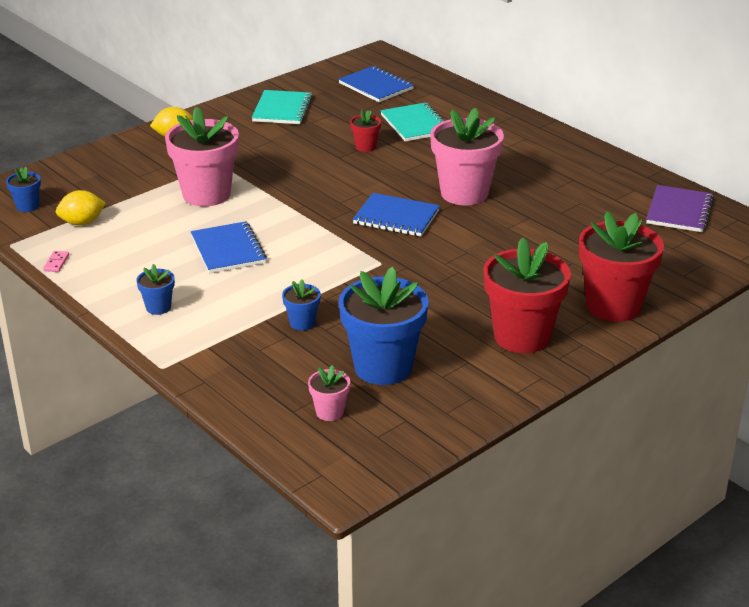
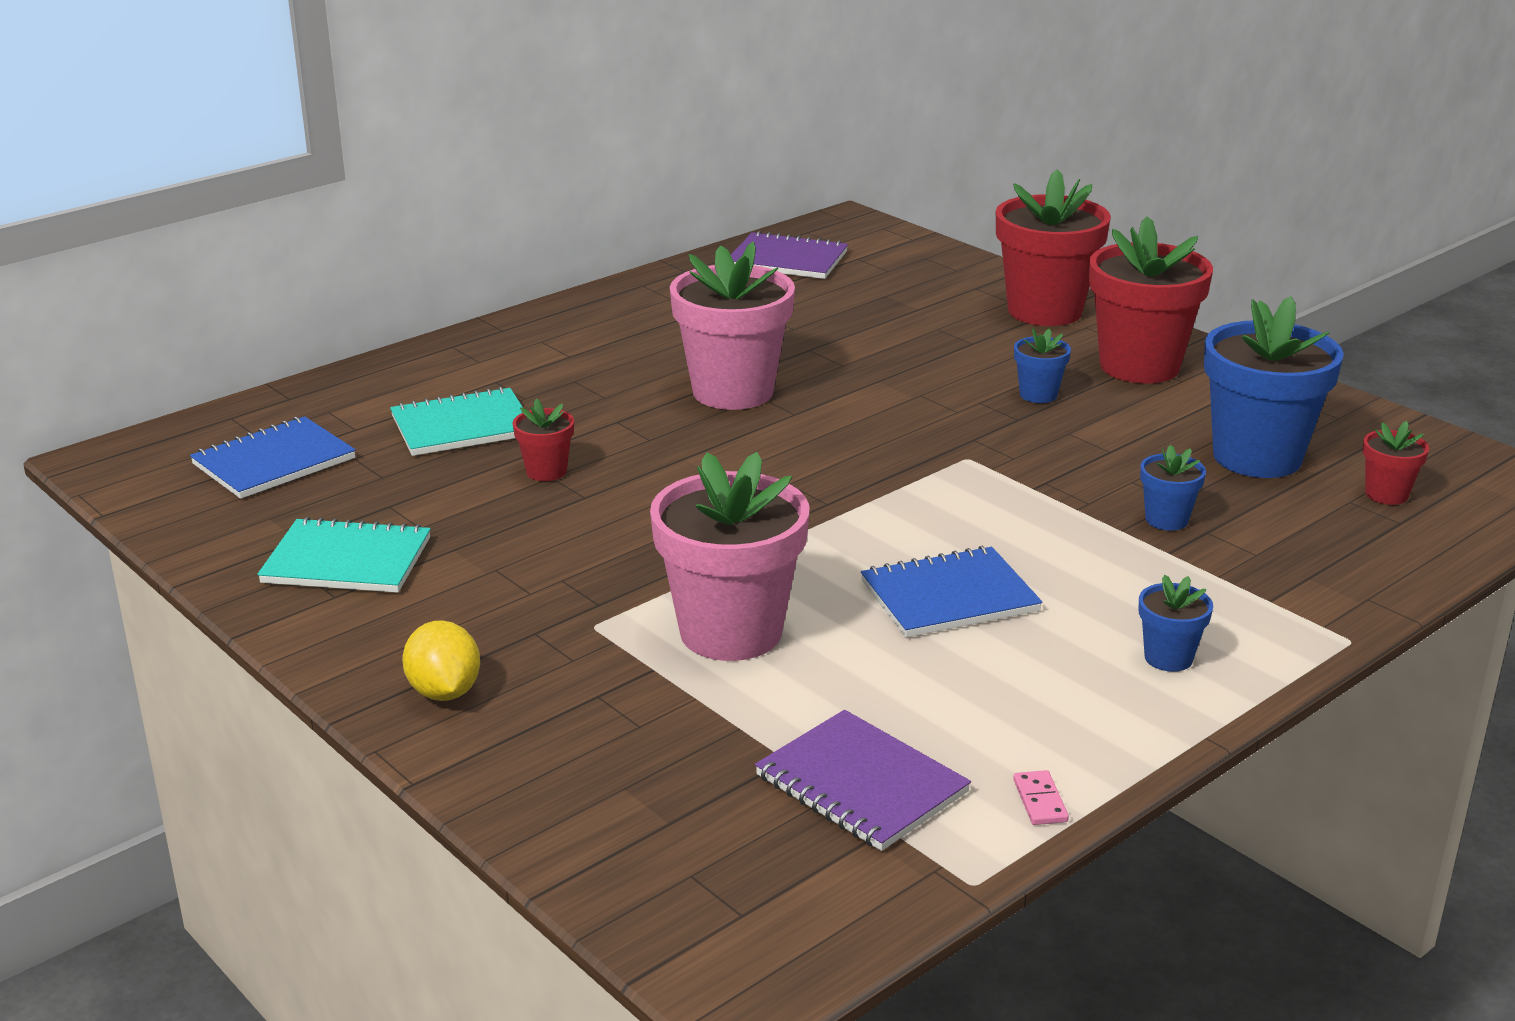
camera: 90 degrees left, 5 degrees down
blue flower pot [6,167,41,212] -> blue flower pot moved to [1014,328,1071,403]
pink domino [43,251,69,272] -> pink domino turned 75 degrees clockwise [1013,770,1069,825]
yellow lemon [56,190,106,225] -> purple notebook [755,710,971,851]
pink flower pot [308,365,350,421] -> red flower pot [1363,421,1429,505]
blue notebook [353,193,440,237] -> none

